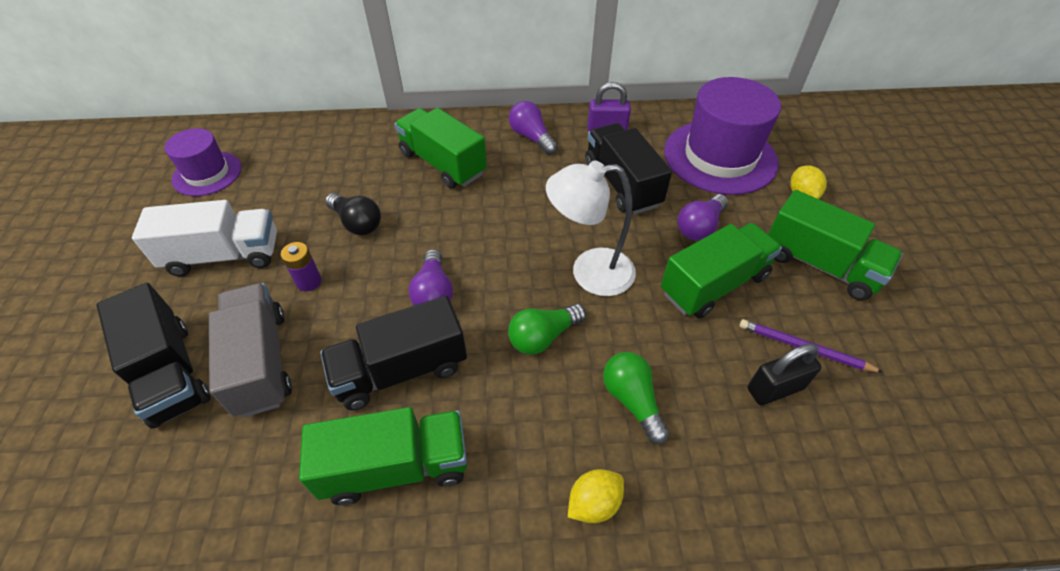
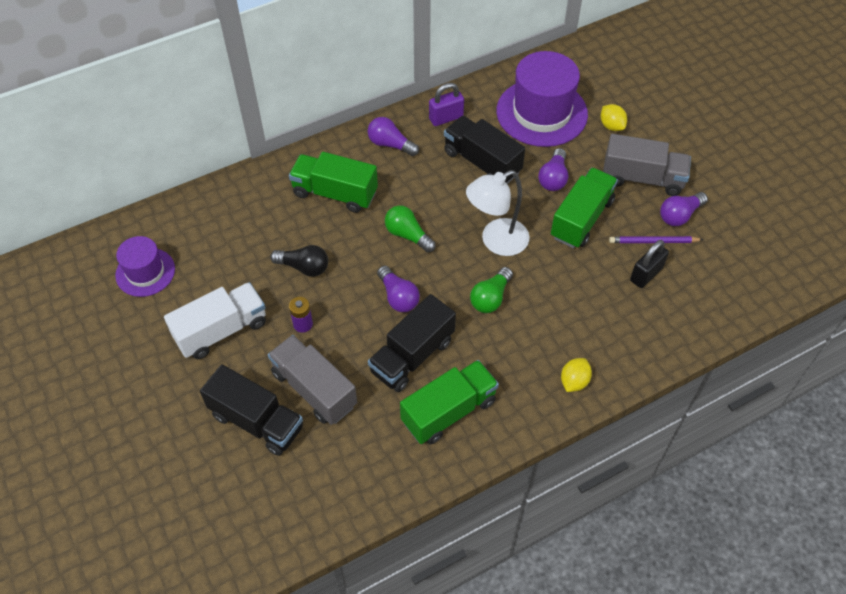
camera: 25 degrees left, 5 degrees up
green light bulb [603,352,670,445] -> green light bulb moved to [385,205,436,252]
green truck [768,190,903,300] -> grey truck [603,134,691,196]
none -> purple light bulb [660,192,708,226]

